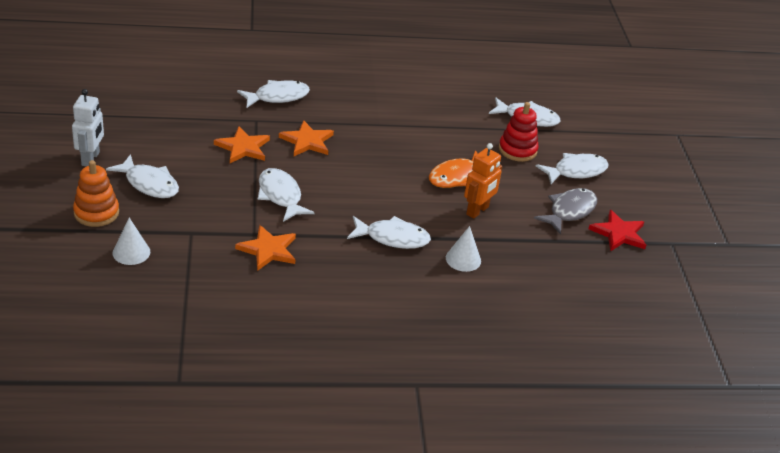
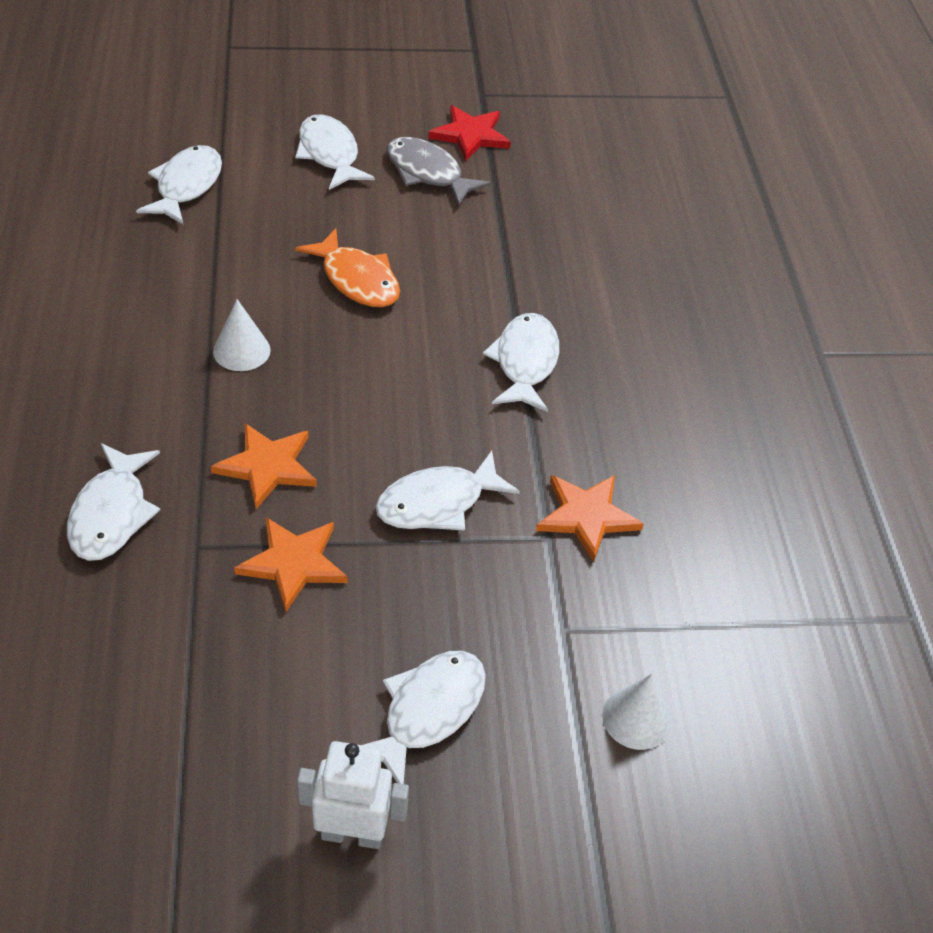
camera: 90 degrees left, 10 degrees up
orange stacking toy [73,160,119,227] -> none
white fish [237,80,310,108] -> white fish turned 150 degrees counterclockwise [67,443,160,561]
white cone [446,226,481,272] -> white cone moved to [213,299,271,371]
orange robot [464,143,502,219] -> none
red stacking toy [499,102,539,162] -> none

